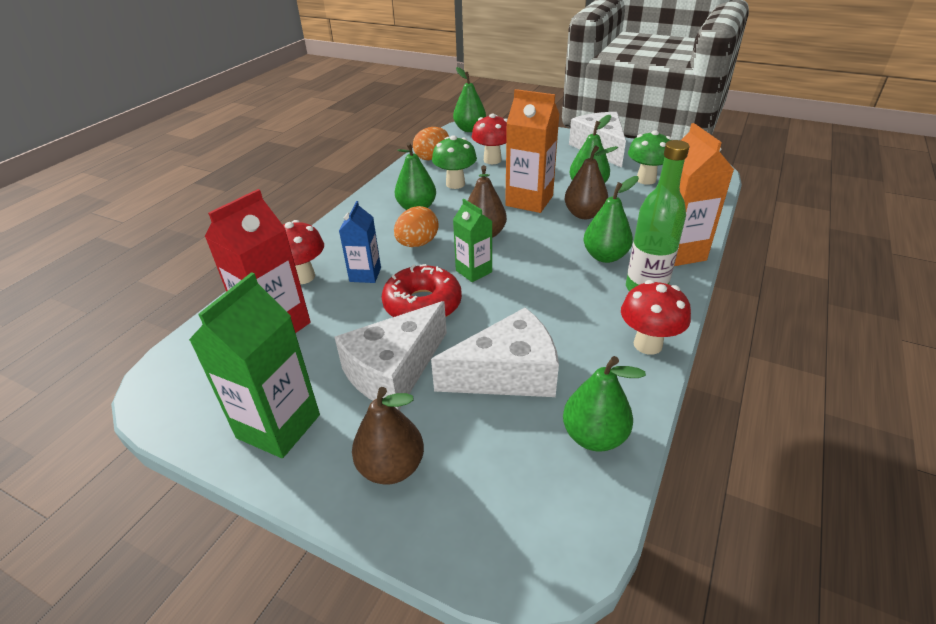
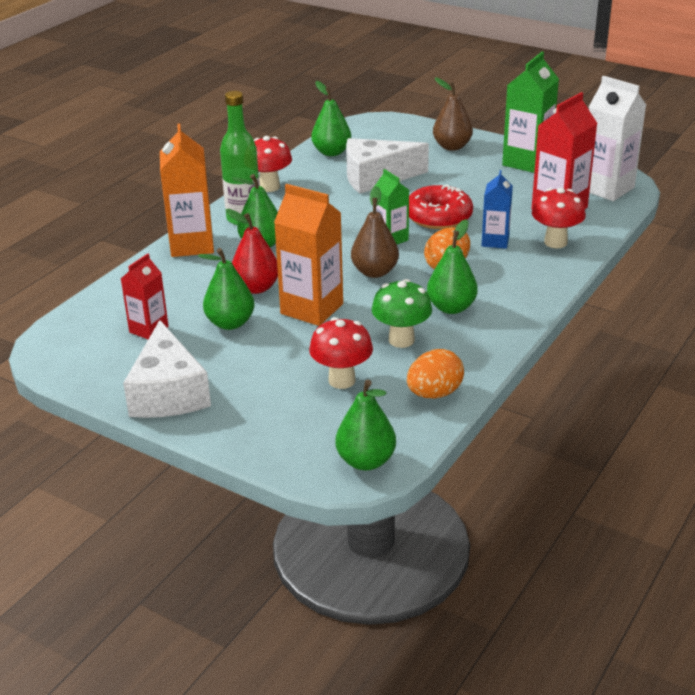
camera: 175 degrees left, 5 degrees down
white cheese [335,301,447,410] -> none
brown pear [565,145,618,219] -> red pear [226,209,278,294]
green mushroom [628,130,671,185] -> red carton [121,253,169,339]
none -> white carton [589,76,646,201]

